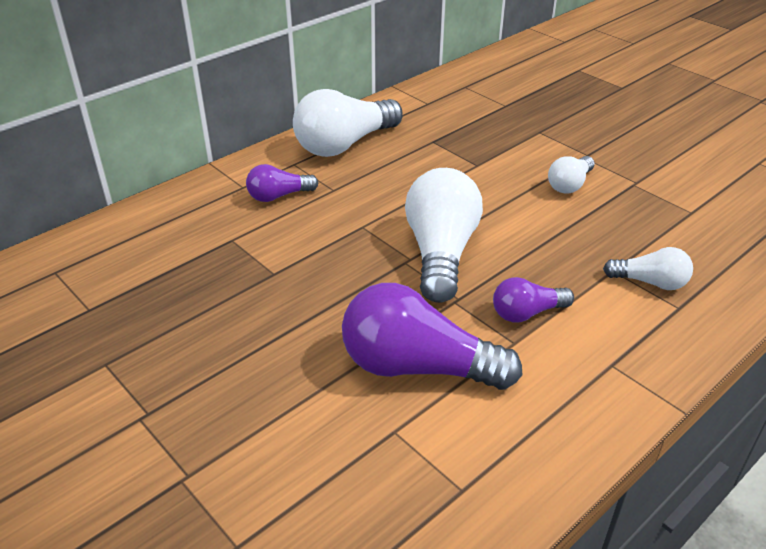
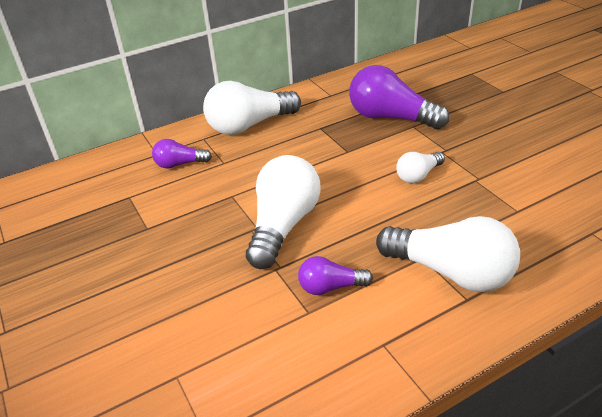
camera: 15 degrees right, 0 degrees up
purple light bulb [342,283,522,390] -> purple light bulb moved to [349,65,450,129]
white light bulb [603,247,693,290] -> white light bulb [376,216,520,292], size x1.90

